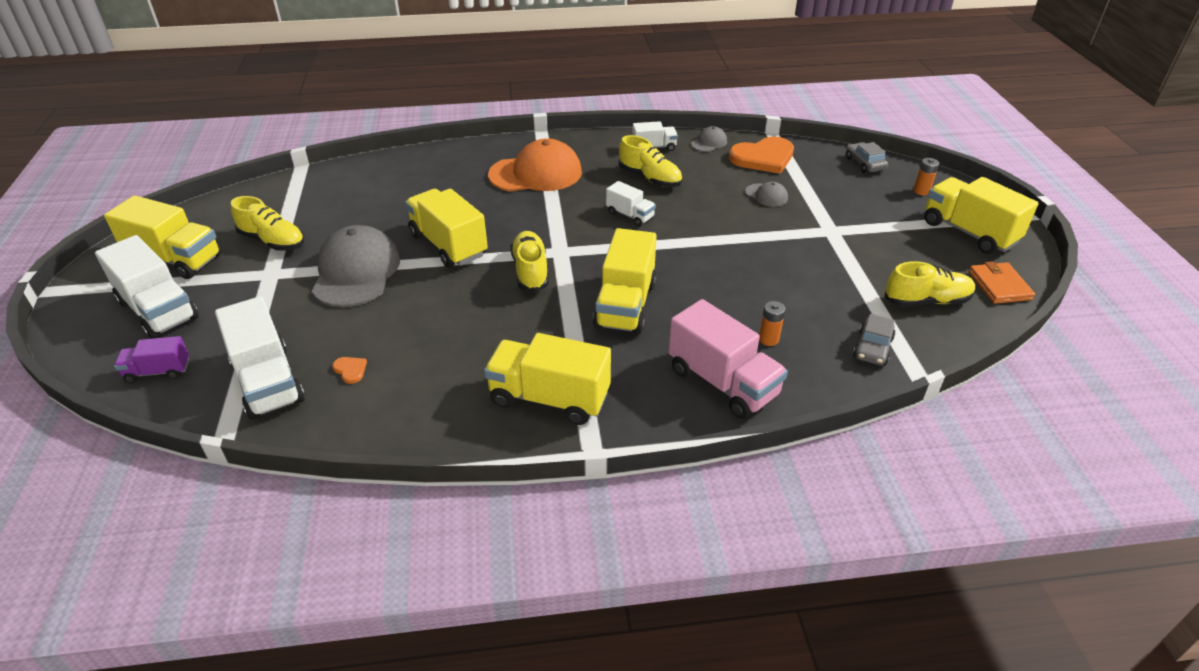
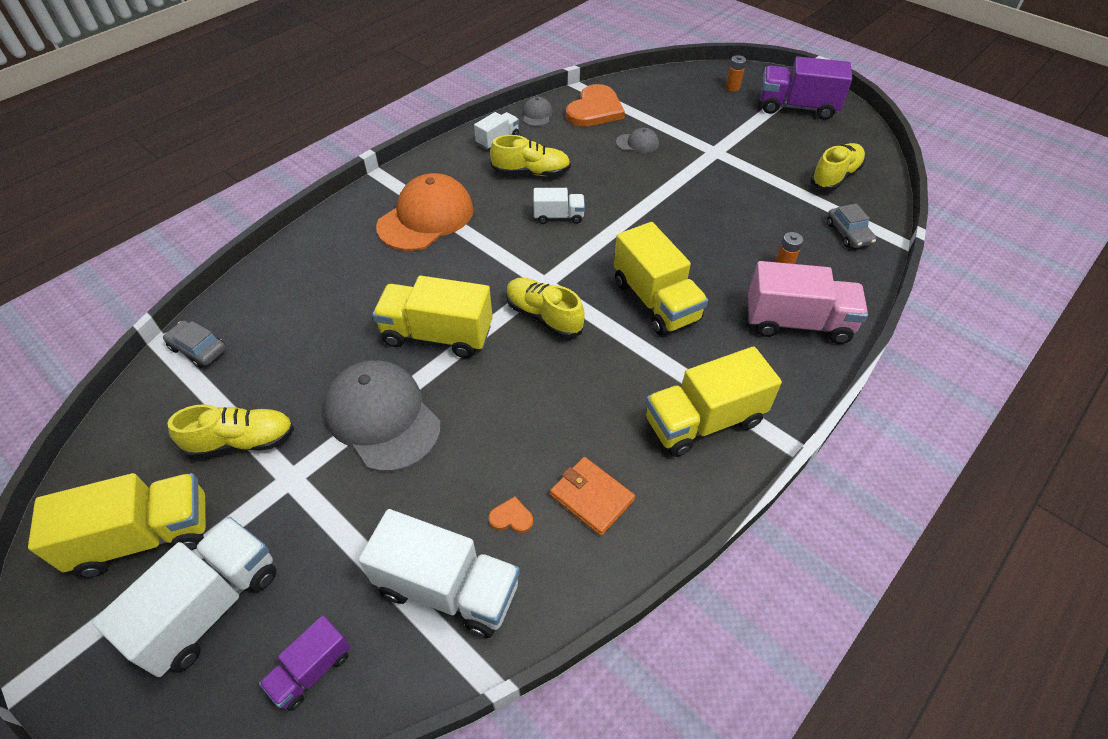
camera: 40 degrees left, 10 degrees up
white truck [95,235,199,339] -> white truck turned 60 degrees counterclockwise [92,517,277,677]
grey car [846,142,888,173] -> grey car moved to [163,321,226,368]
yellow truck [924,177,1039,254] -> purple truck [761,56,852,120]
orange wallet [969,261,1035,304] -> orange wallet moved to [550,457,635,536]

